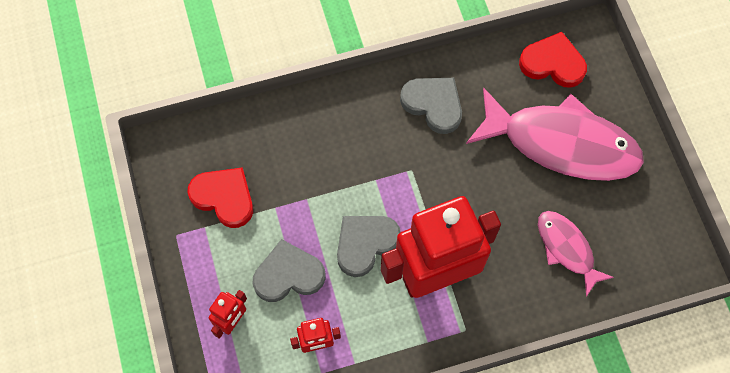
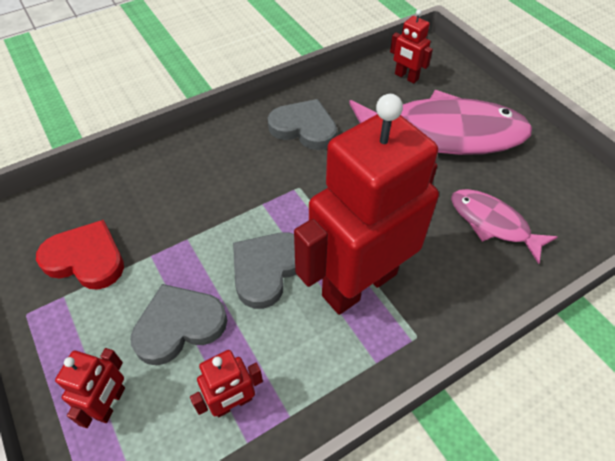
camera: 15 degrees left, 15 degrees down
red heart [519,32,587,88] -> red robot [390,9,433,83]

